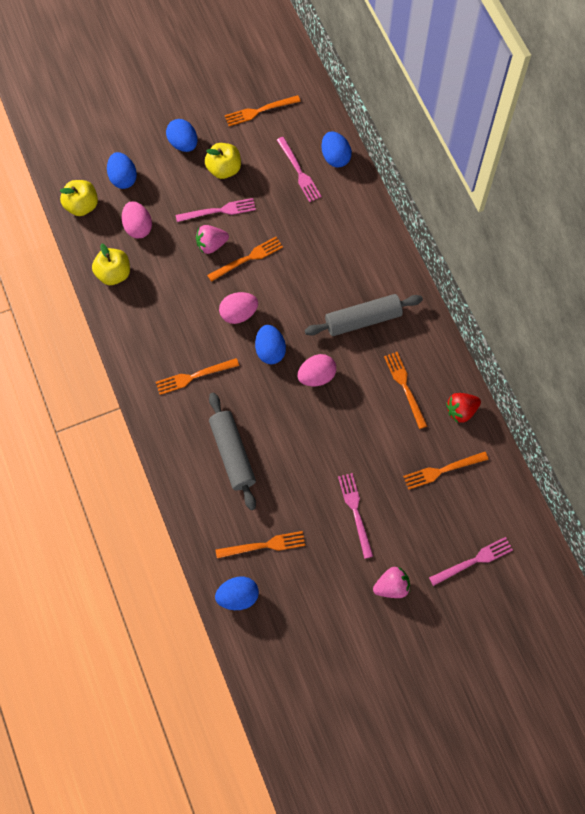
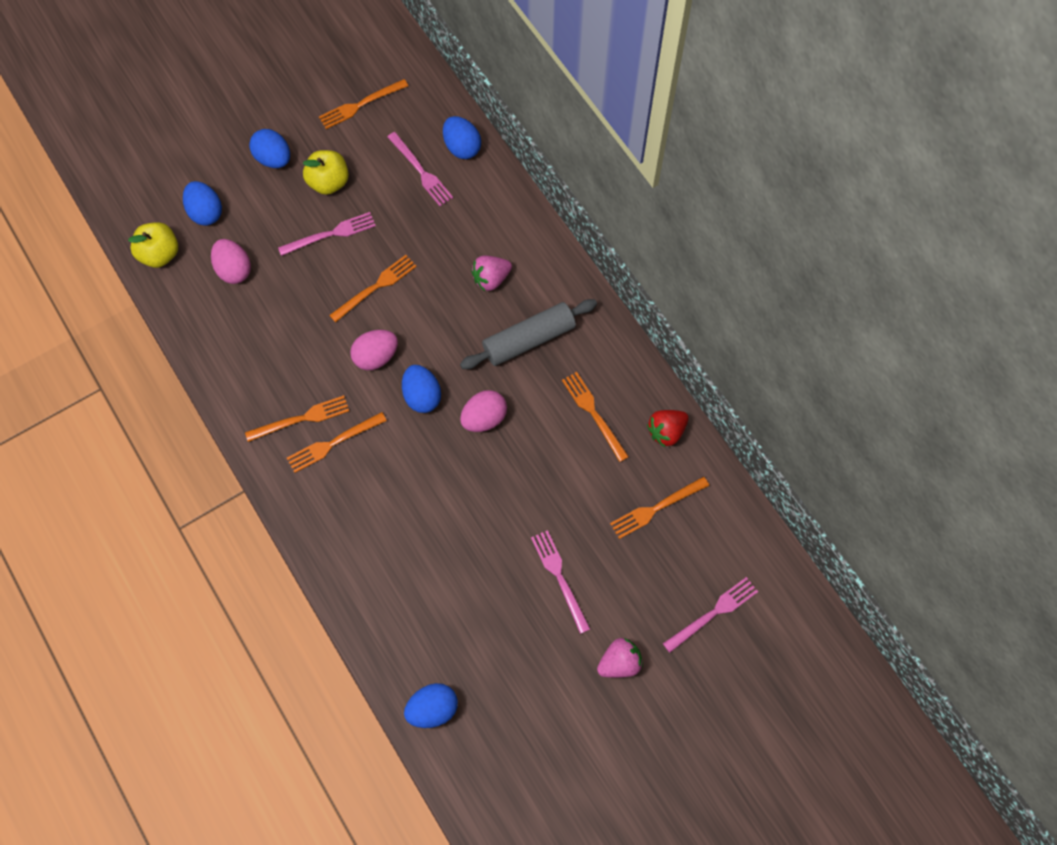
camera: 10 degrees left, 0 degrees up
yellow apple [92,243,130,285] -> none
pink strawberry [196,225,229,254] -> pink strawberry moved to [471,255,512,291]
grey rolling pin [209,393,256,510] -> none
orange fork [215,531,305,558] -> orange fork moved to [245,395,349,442]

